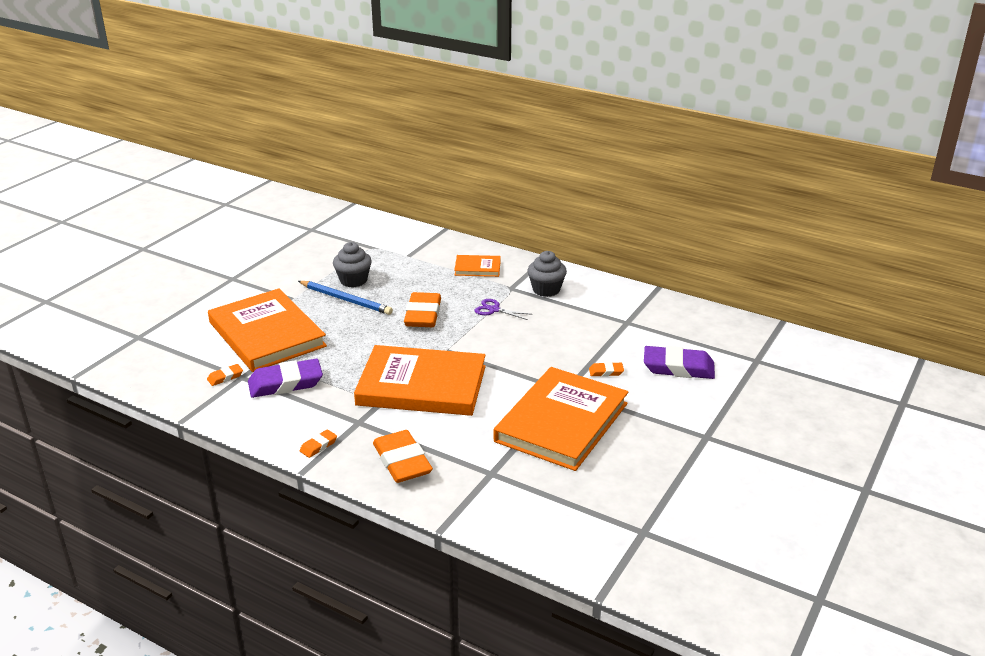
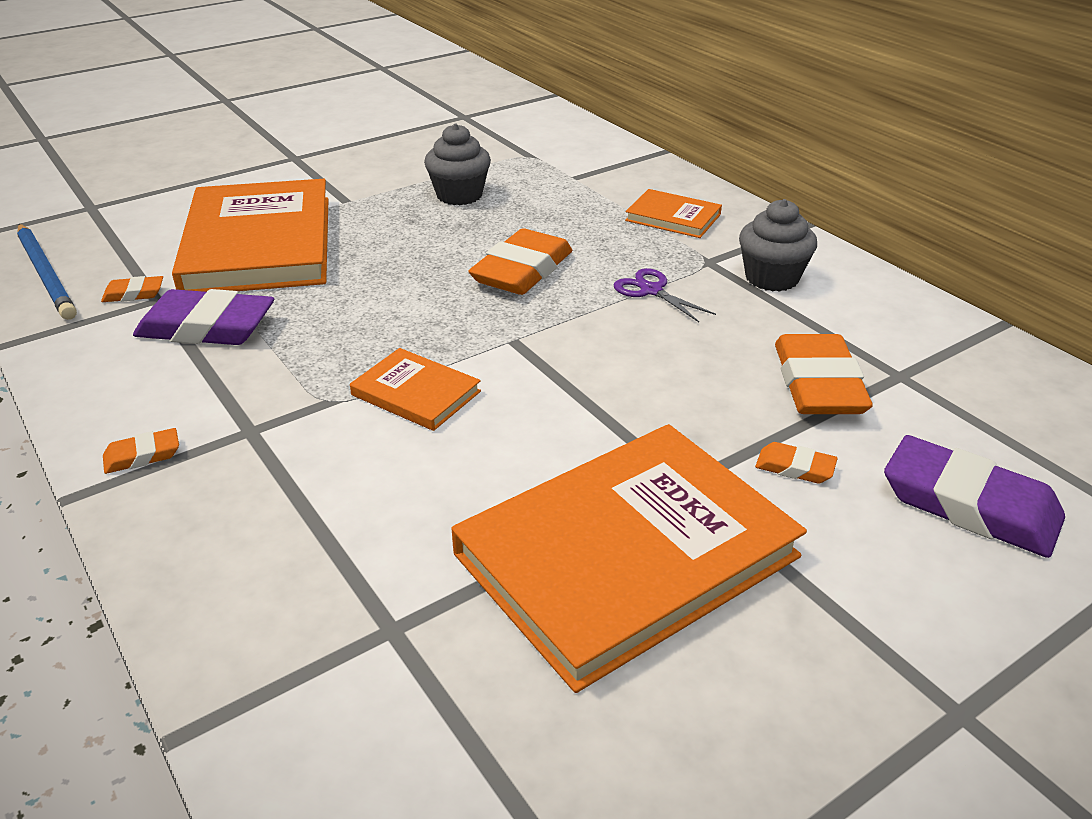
camera: 25 degrees right, 5 degrees up
blue pencil [298,281,393,315] -> blue pencil moved to [17,224,77,320]
orange book [354,345,486,416] -> orange book [350,348,481,431], size x0.46
orange eraser [373,430,433,483] -> orange eraser moved to [775,334,873,414]

